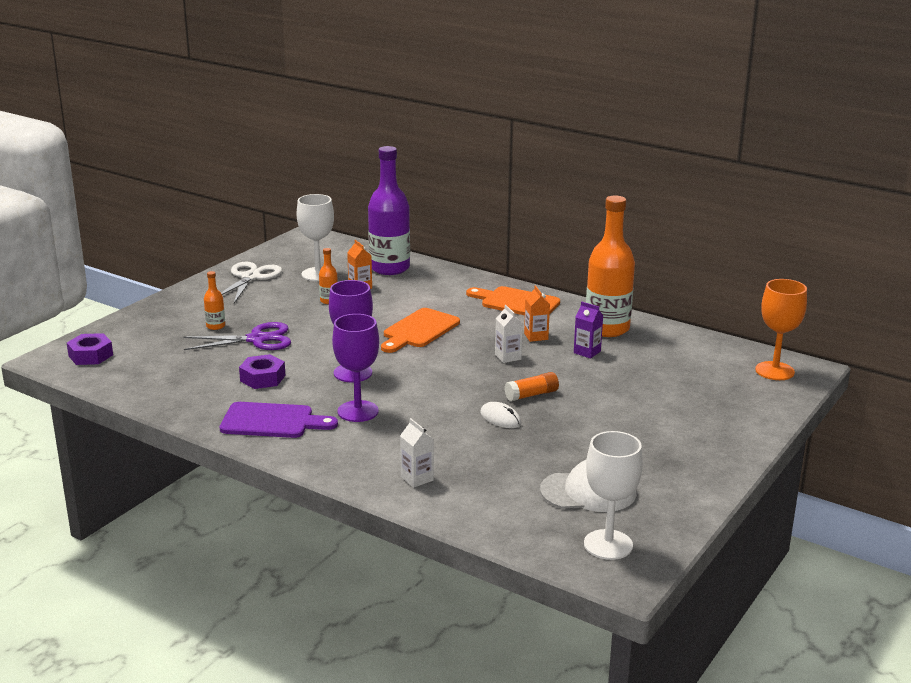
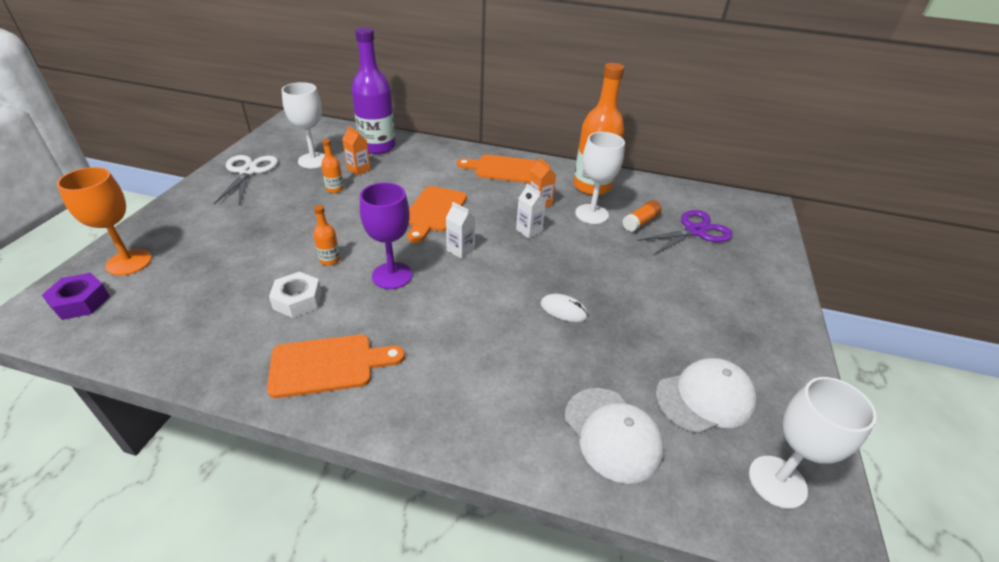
camera: 20 degrees left, 15 degrees up
purple scissors [183,322,291,350] -> purple scissors moved to [637,210,732,255]
orange bottle [204,271,225,330] -> orange bottle moved to [313,205,340,265]
purple cutting board [220,402,338,438] -> orange cutting board [267,335,405,398]
purple nut [239,354,285,389] -> white nut [269,272,322,318]
purple goblet [332,314,379,422] -> none
white carton [400,418,434,488] -> white carton moved to [446,202,475,259]
orange glue stick [505,372,559,401] -> orange glue stick moved to [622,200,662,232]
purple carton [574,302,603,358] -> white goblet [575,132,625,224]
orange goblet [755,279,807,380] -> orange goblet moved to [57,167,152,276]
none -> white cap [565,388,664,484]

